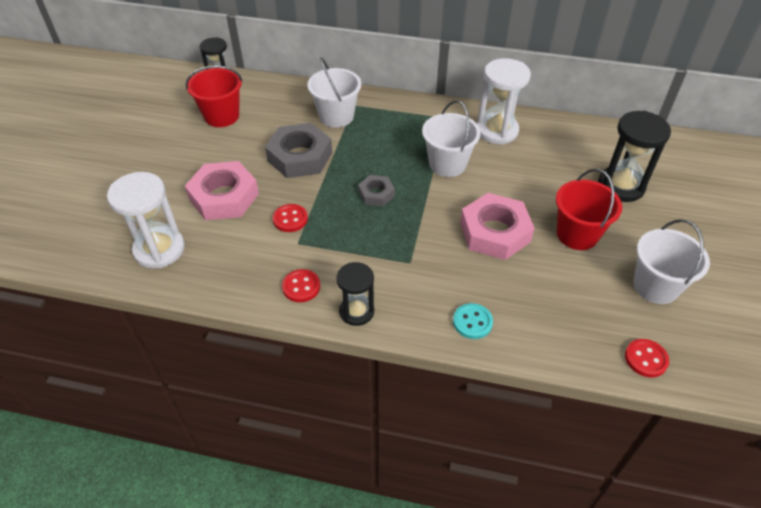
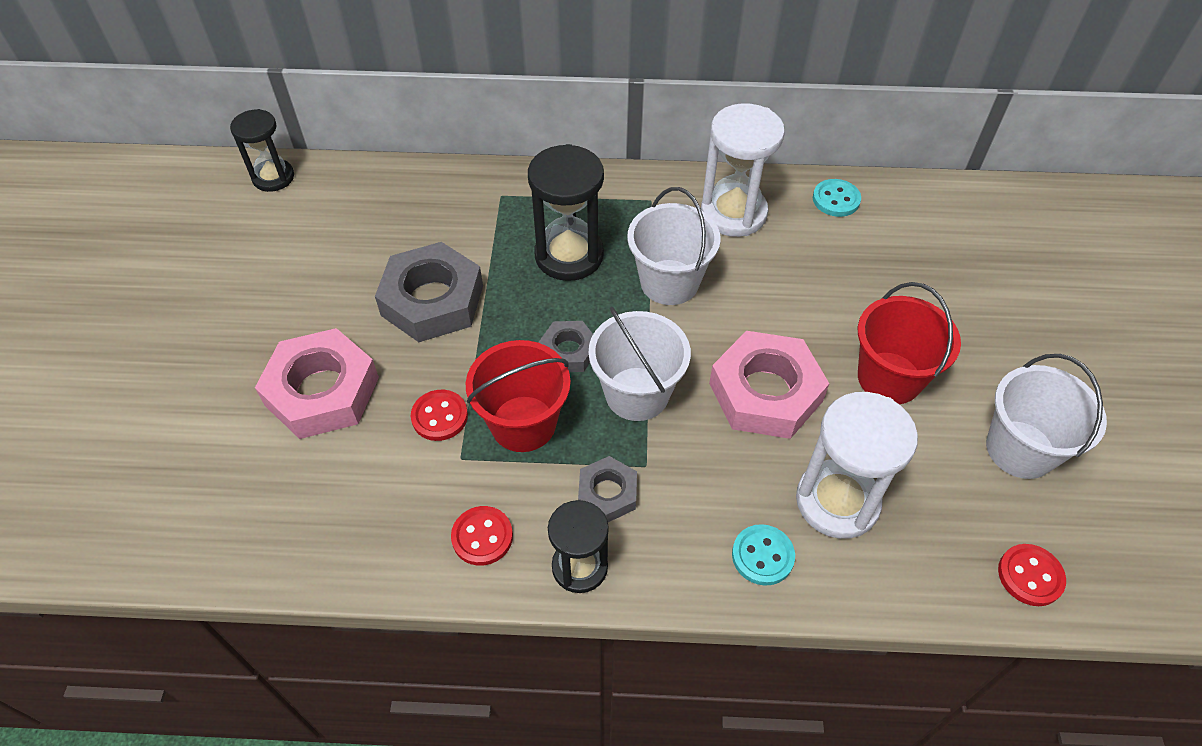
camera: 10 degrees left, 5 degrees up
white hourglass [107,172,185,269] -> white hourglass moved to [796,392,918,539]
red bucket [186,65,243,127] -> red bucket moved to [466,340,571,452]
white bucket [307,57,361,128] -> white bucket moved to [588,307,691,421]
black hourglass [598,111,671,202] -> black hourglass moved to [528,144,604,281]
none -> grey nut [578,456,637,522]
none -> turquoise button [813,179,861,217]

